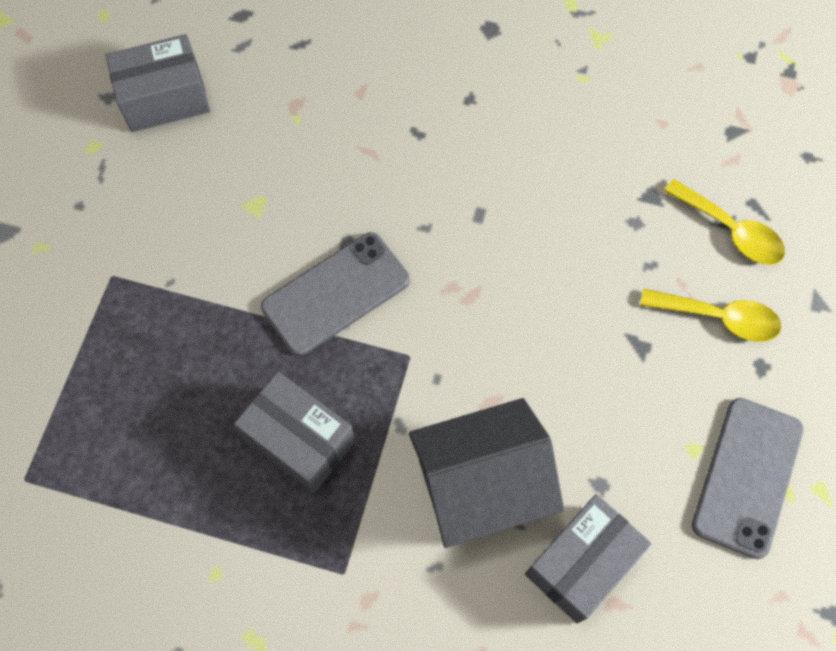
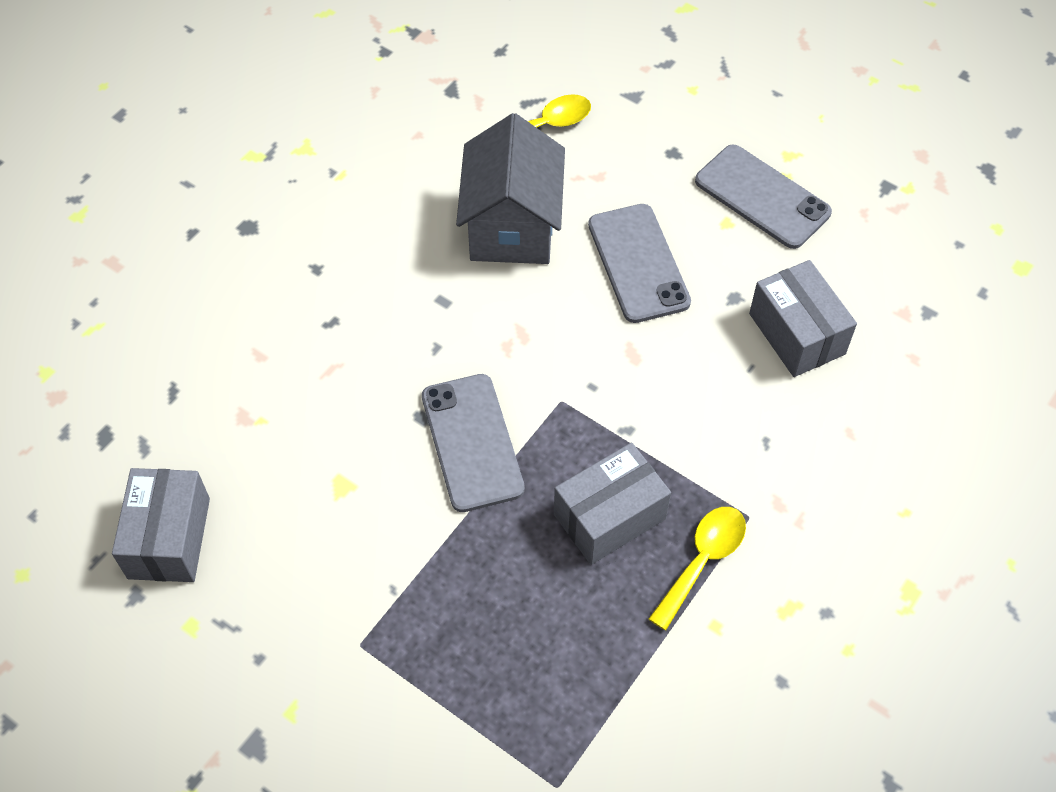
camera: 70 degrees left, 10 degrees down
grey house [409,398,564,548] -> grey house moved to [456,113,565,264]
yellow spoon [640,289,782,342] -> yellow spoon moved to [648,507,746,630]
none -> grey phone [588,204,691,323]

